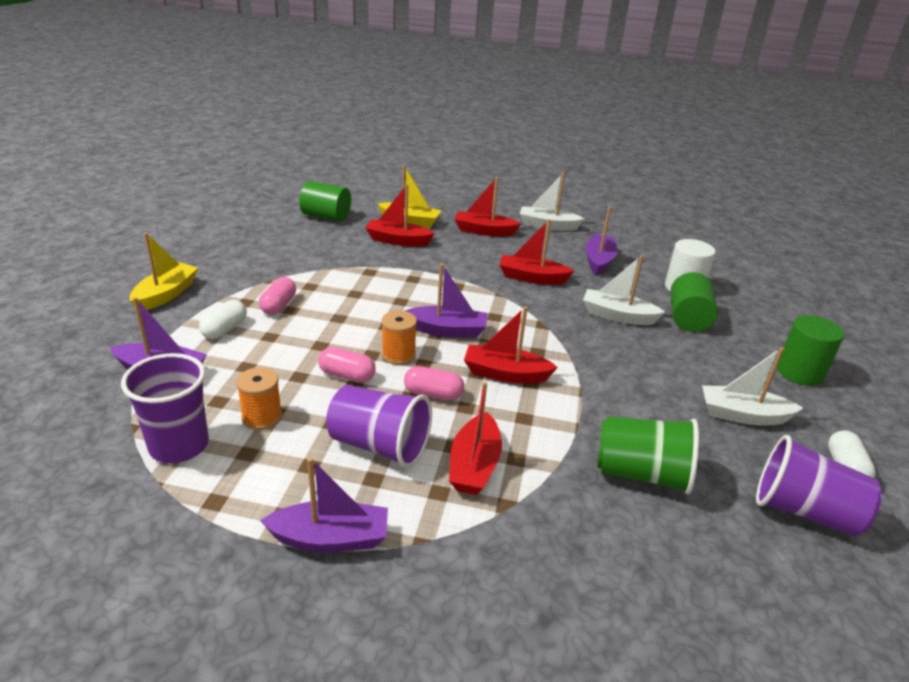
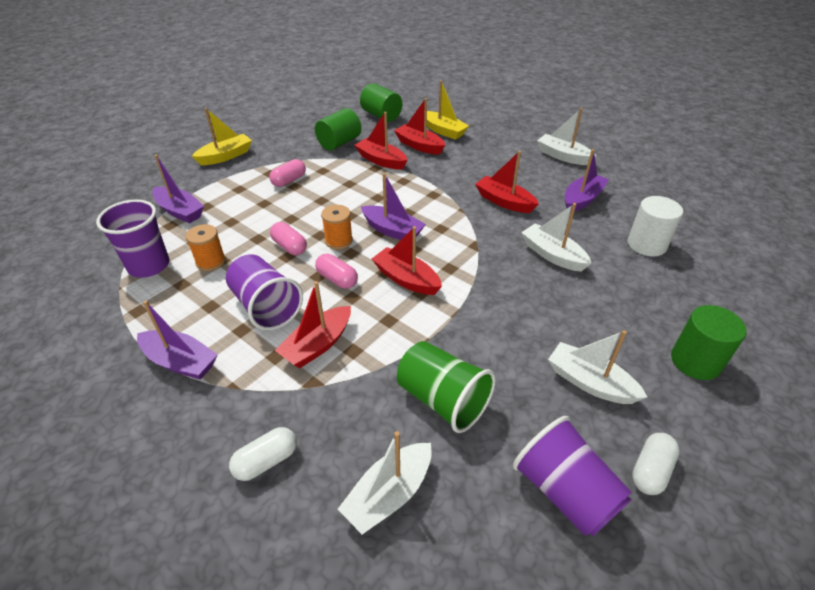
camera: 30 degrees right, 10 degrees up
white capsule [199,300,247,339] -> white capsule moved to [229,427,297,481]
red boat [455,177,521,236] -> red boat moved to [355,112,407,170]
green cylinder [671,272,718,332] -> green cylinder moved to [315,108,361,150]
none -> white boat [338,431,432,534]

